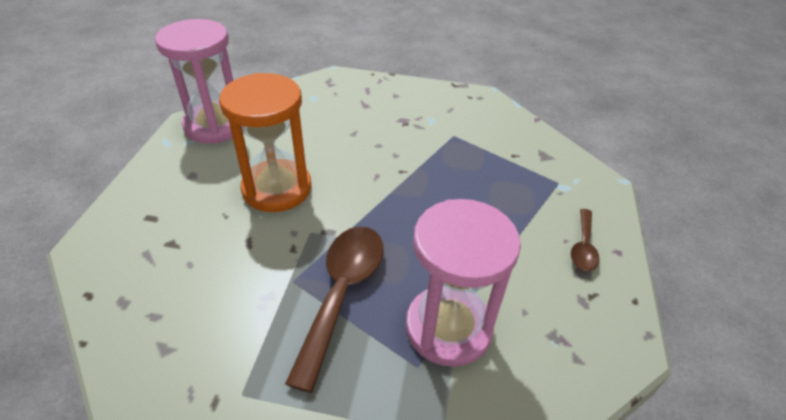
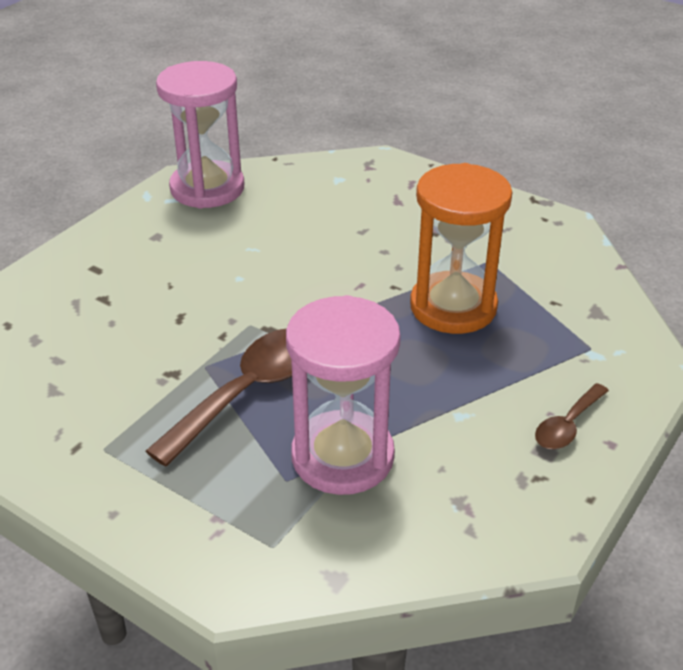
camera: 25 degrees right, 5 degrees down
orange hourglass [219,73,311,212] -> orange hourglass moved to [410,163,512,334]

